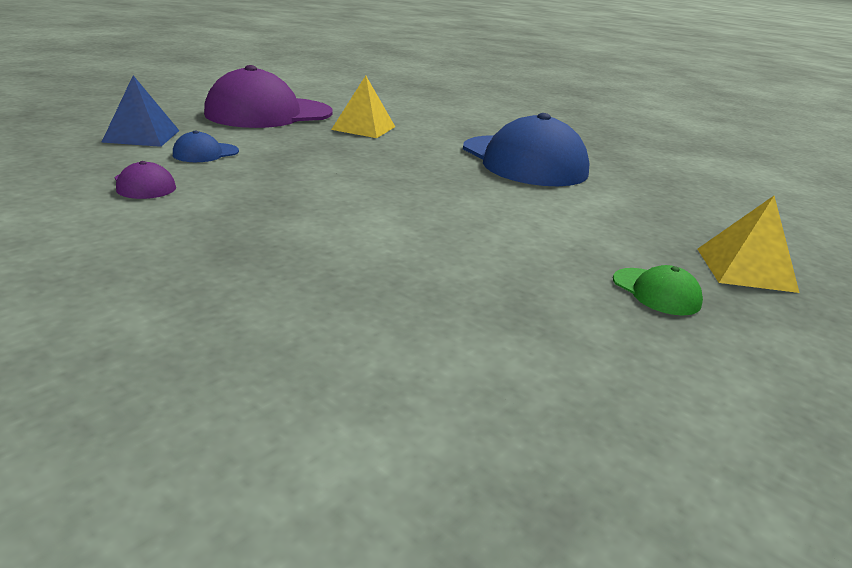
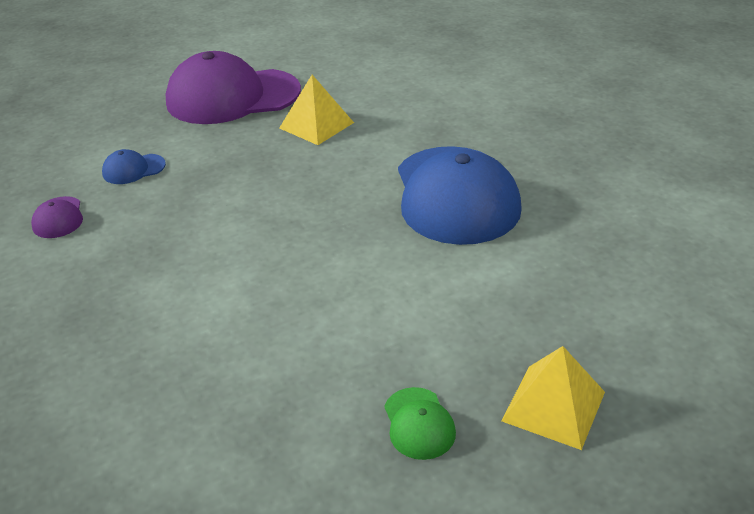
camera: 25 degrees right, 10 degrees up
blue pyramid [101,75,179,147] -> none

